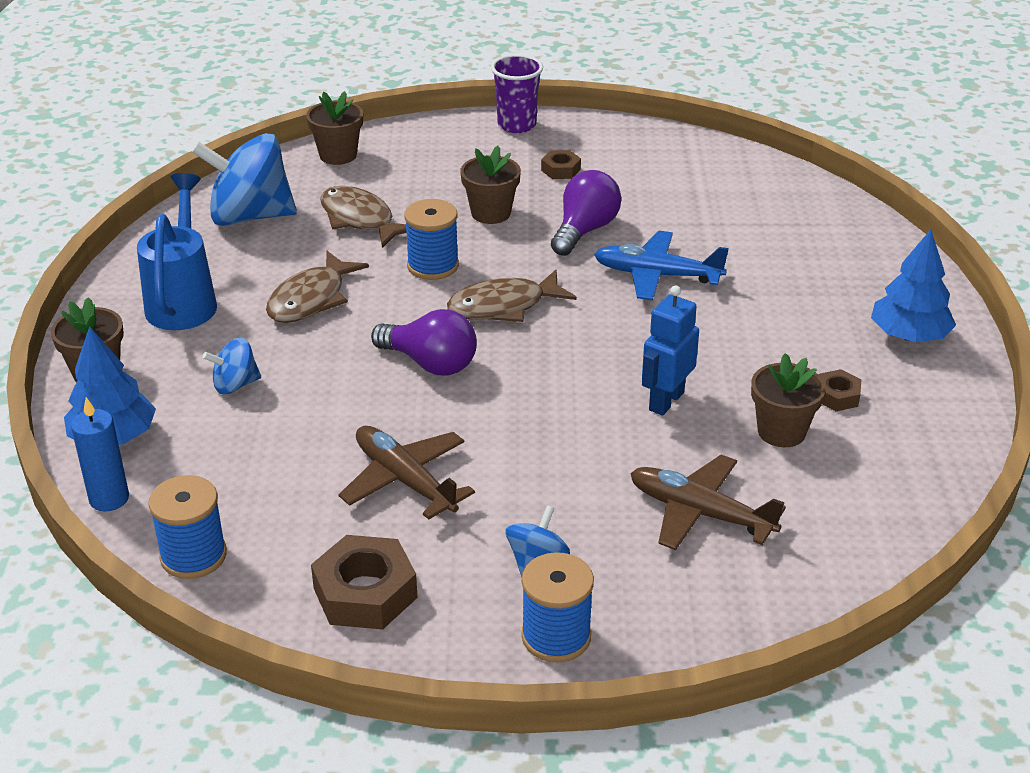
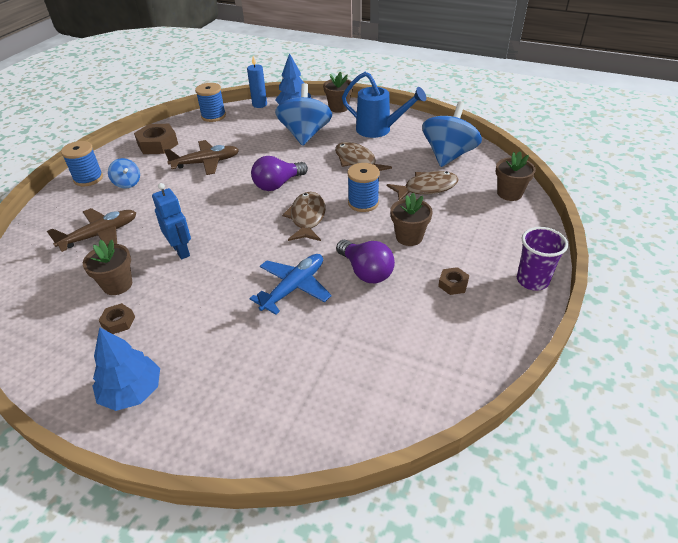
camera: 115 degrees right, 5 degrees up
blue spinning top [203,338,261,394] -> blue spinning top [275,83,332,146], size x2.06

